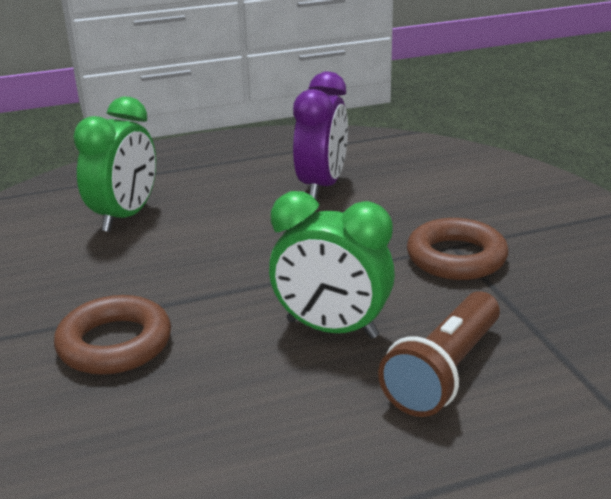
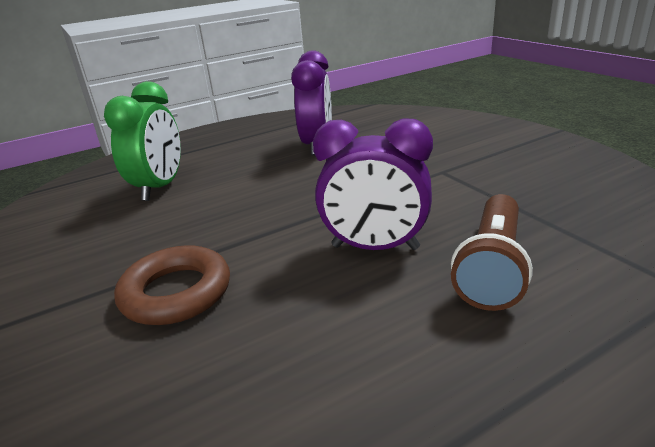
camera: 10 degrees left, 0 degrees up
green clock [269,191,395,339] -> purple clock [313,119,433,250]
brown ring [407,218,508,280] -> none

